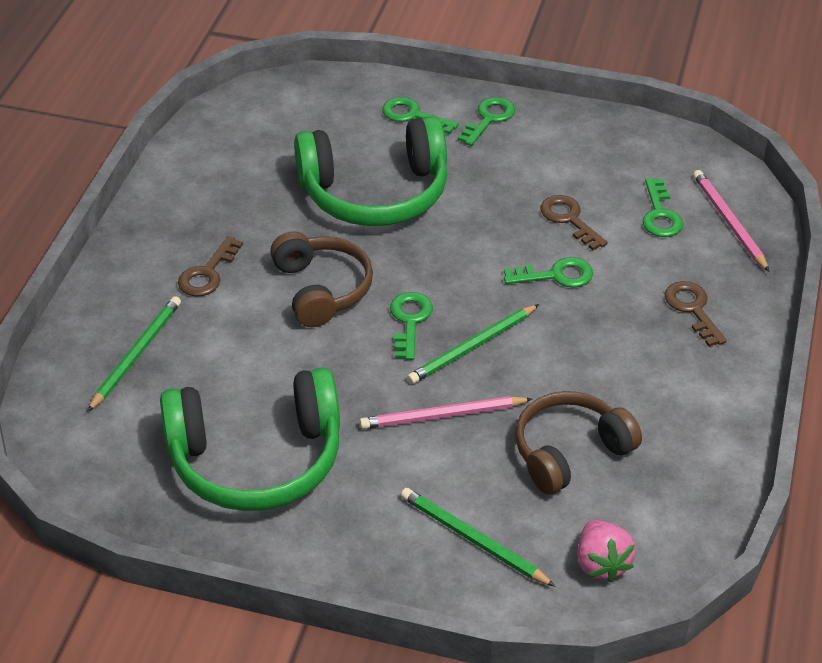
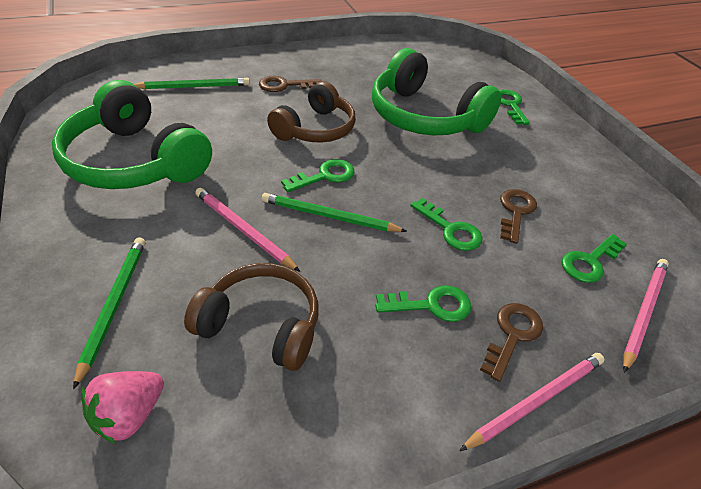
camera: 50 degrees right, 0 degrees up
green key [458,97,515,146] -> green key moved to [375,285,471,322]
none -> pink pencil [459,353,605,451]

